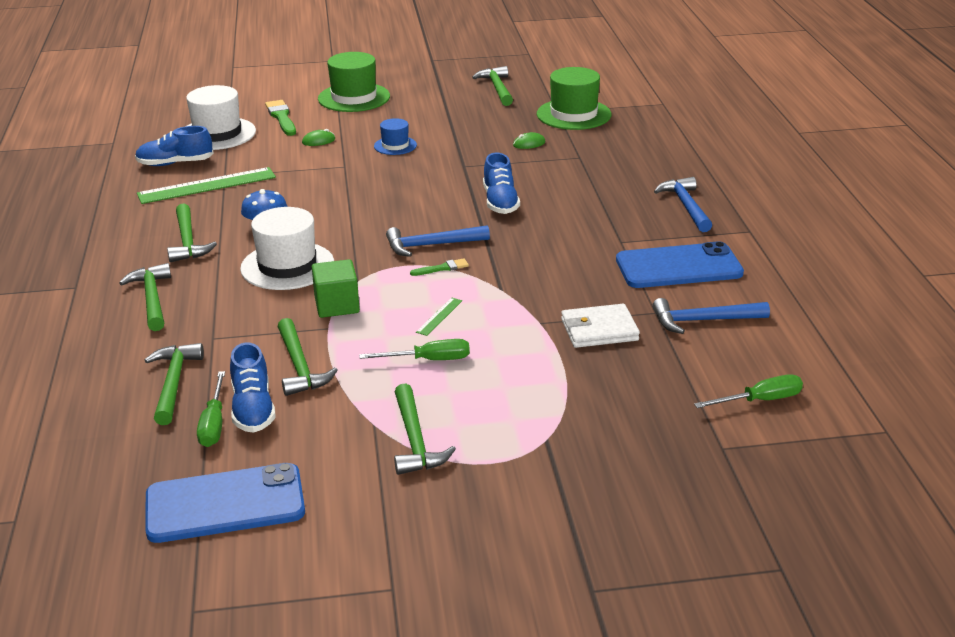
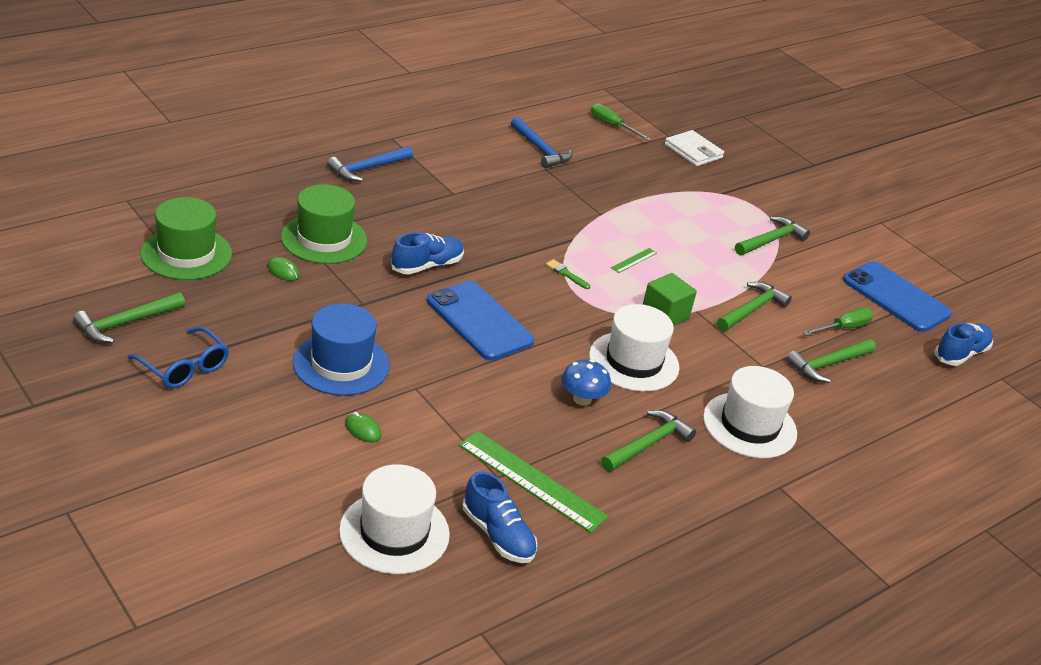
camera: 125 degrees left, 5 degrees up
green hammer [119,263,171,331] -> white hat [703,366,797,458]
blue shoe [230,343,276,433] -> blue shoe moved to [935,323,993,366]
green brush [265,100,296,136] -> none
green hat [318,52,390,112] -> green hat moved to [281,184,367,264]
green screwdriver [359,339,470,360] -> none
blue hat [374,118,417,155] -> blue hat [293,304,390,396], size x1.82
blue hammer [386,225,490,257] -> none
green ruler [416,297,462,336] -> green ruler turned 45 degrees counterclockwise [611,248,657,273]
white wallet [561,304,640,348] -> white wallet moved to [665,130,724,166]
blue phone [616,241,744,288] -> blue phone moved to [427,281,534,360]
none -> blue glasses [128,326,229,388]

